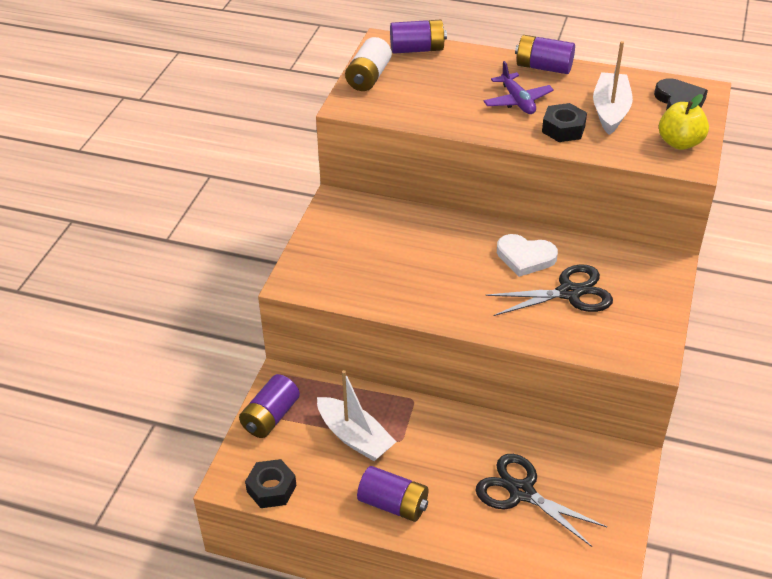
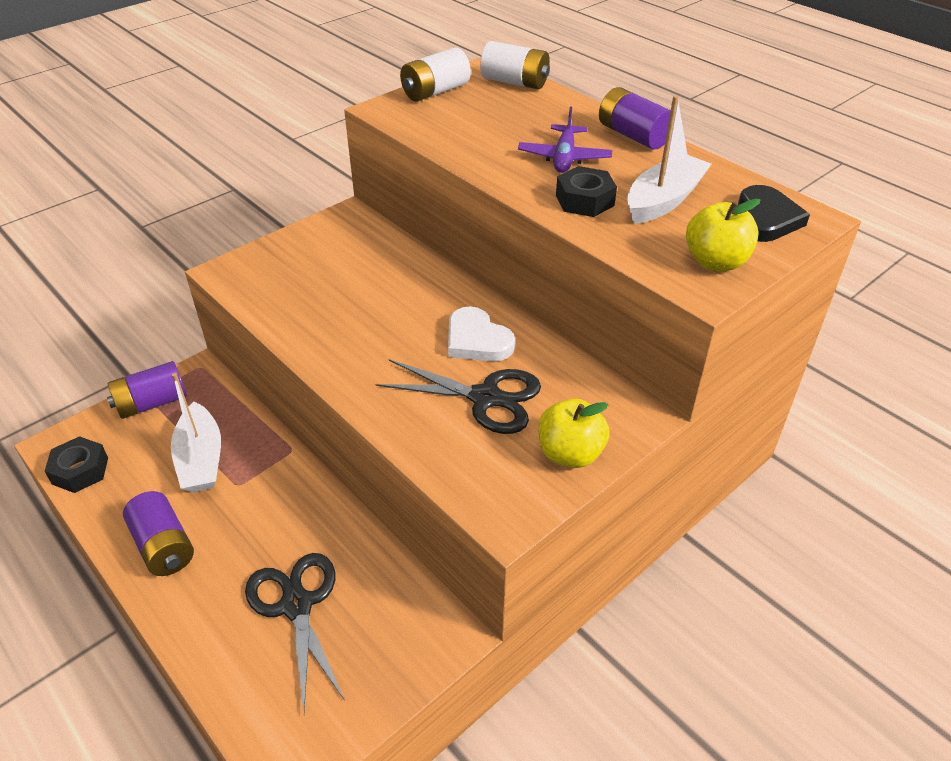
camera: 30 degrees right, 0 degrees up
purple battery [390,20,447,54] -> white battery [480,41,550,89]
none -> yellow apple [538,399,609,468]

